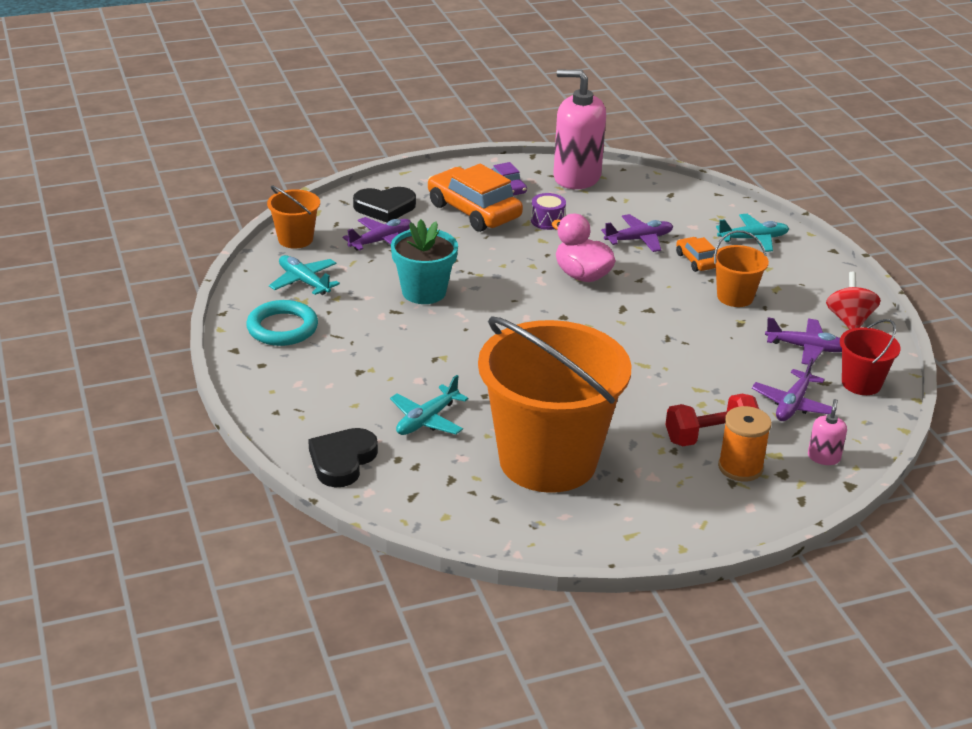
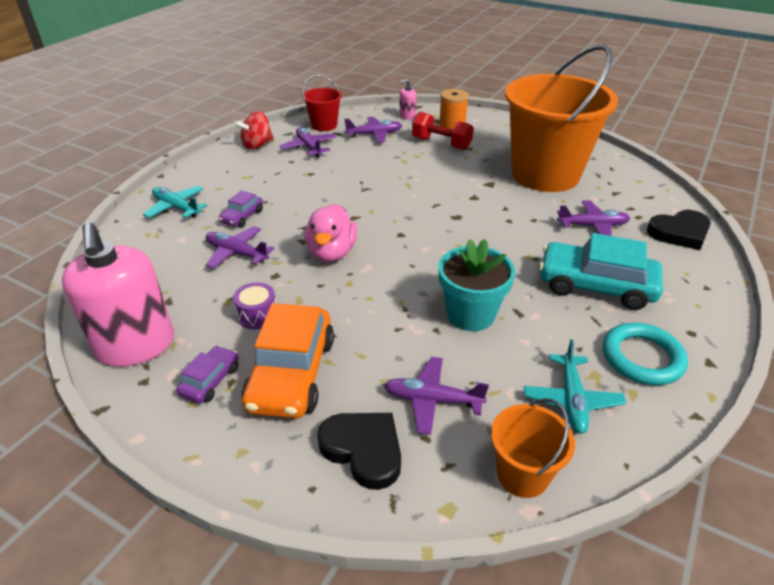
camera: 130 degrees left, 5 degrees up
turquoise plane [390,375,468,435] -> purple plane [557,200,630,236]
orange car [676,237,716,272] -> purple car [219,190,263,227]
orange bucket [713,230,769,307] -> none
none -> turquoise car [539,233,663,310]

